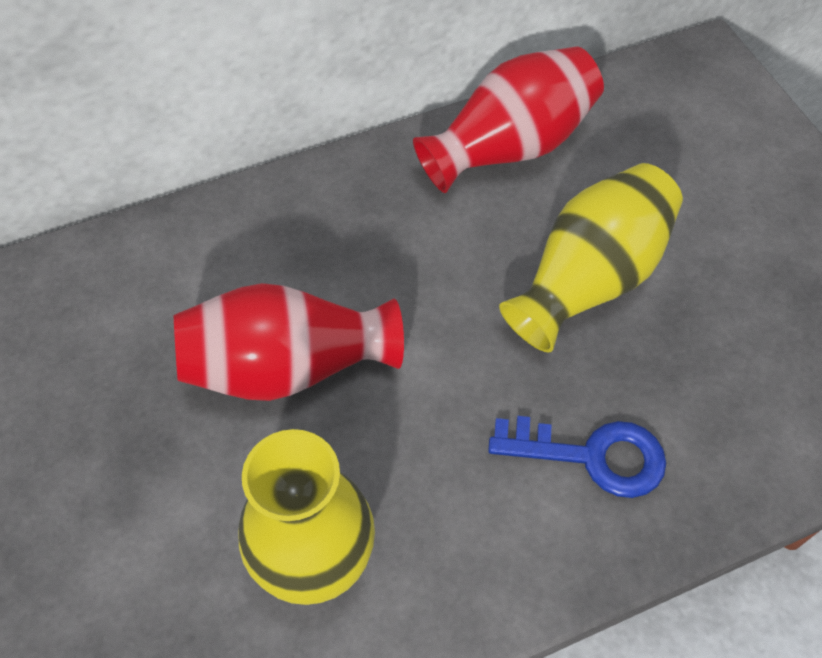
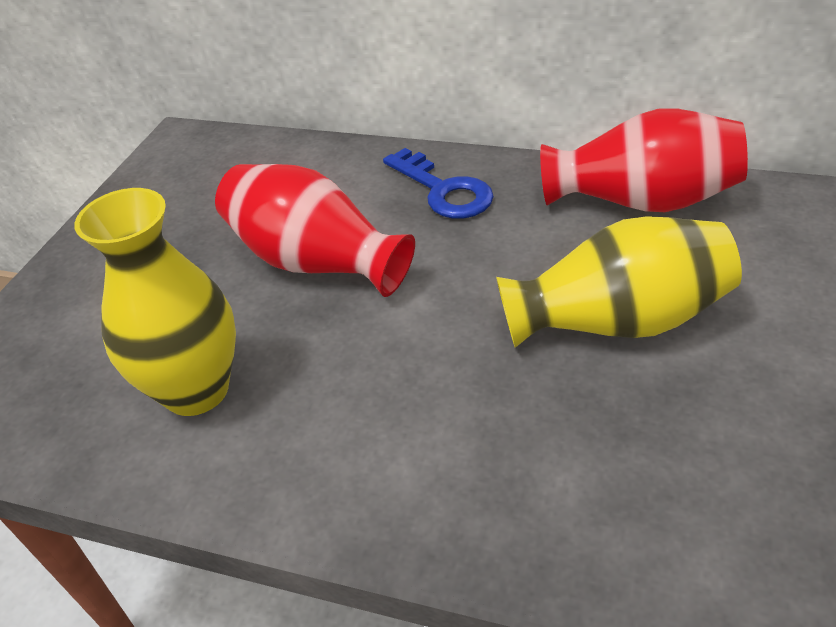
camera: 45 degrees right, 15 degrees down
blue key [488,416,666,498] -> blue key moved to [383,148,494,219]

